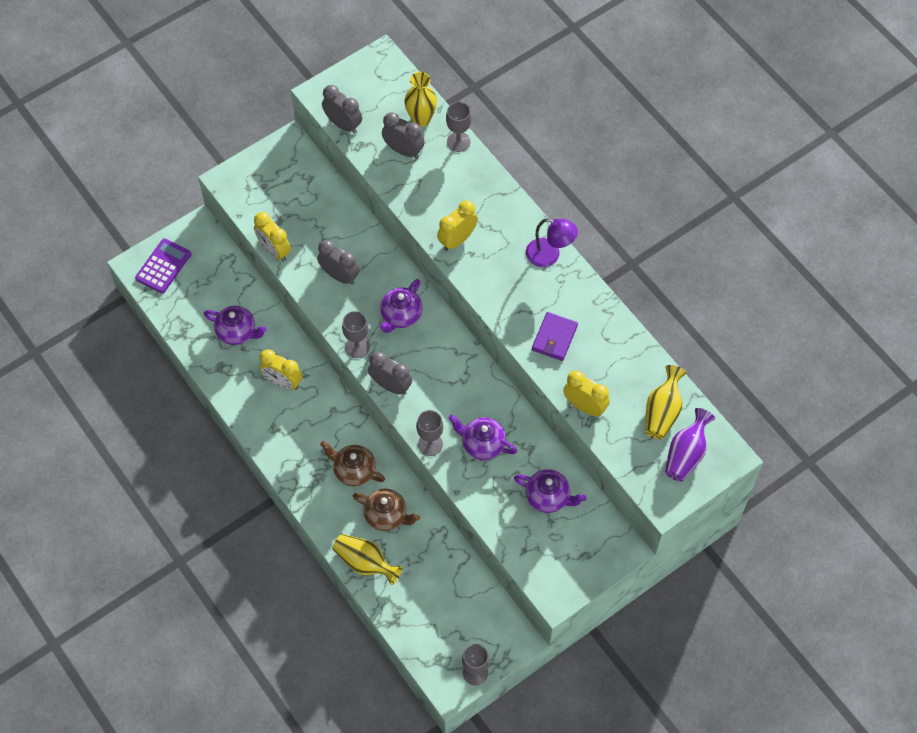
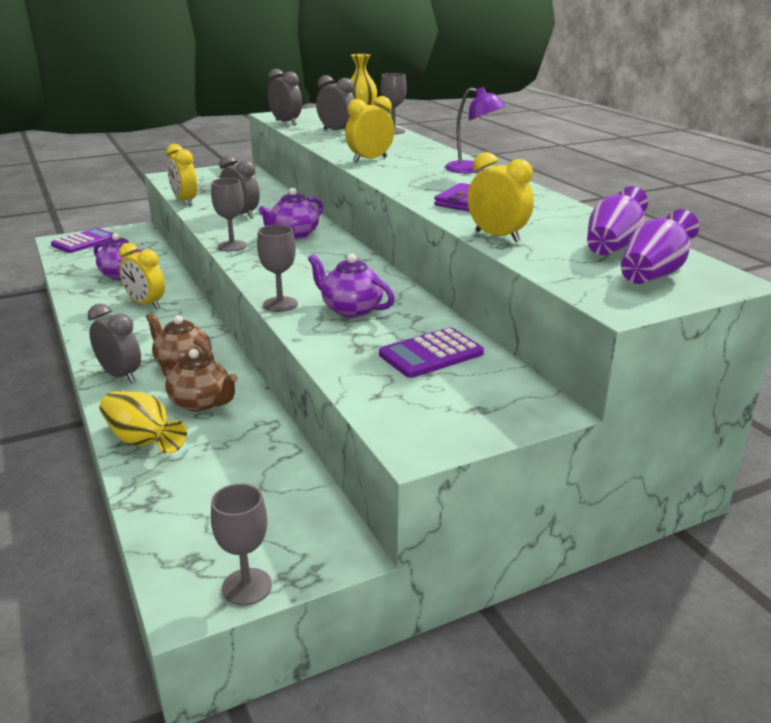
camera: 10 degrees right, 35 degrees down
grey clock [368,351,412,395] -> grey clock moved to [88,304,141,383]
purple teapot [514,469,586,513] -> purple calculator [379,327,484,378]
yellow vase [645,365,686,439] -> purple vase [587,186,648,255]

